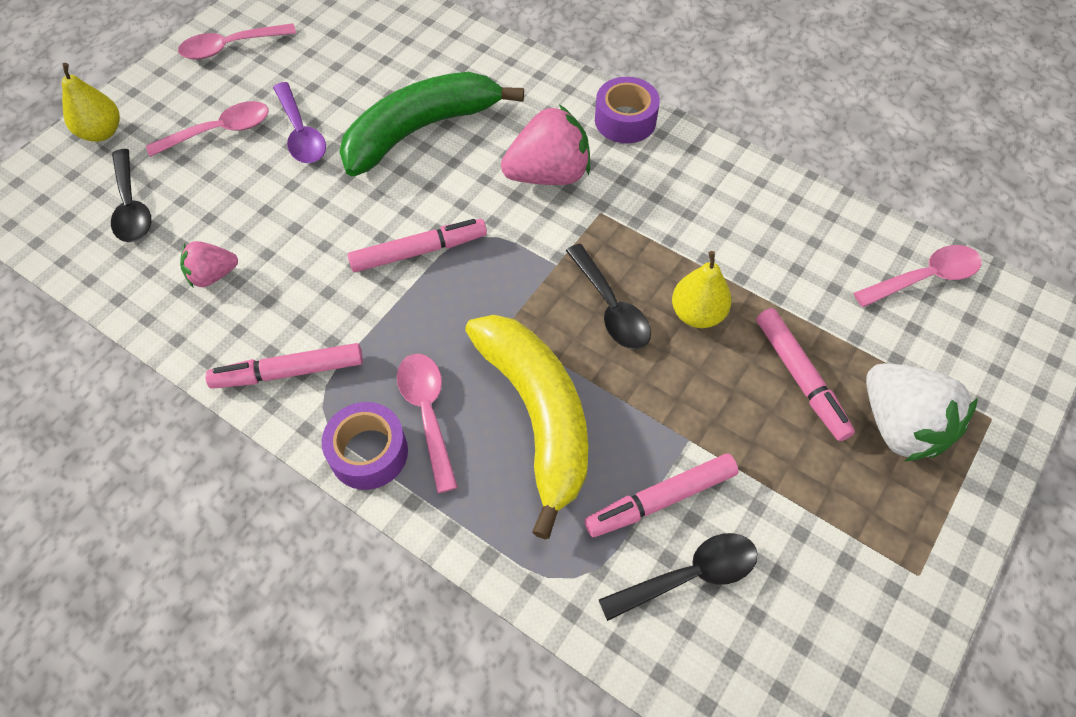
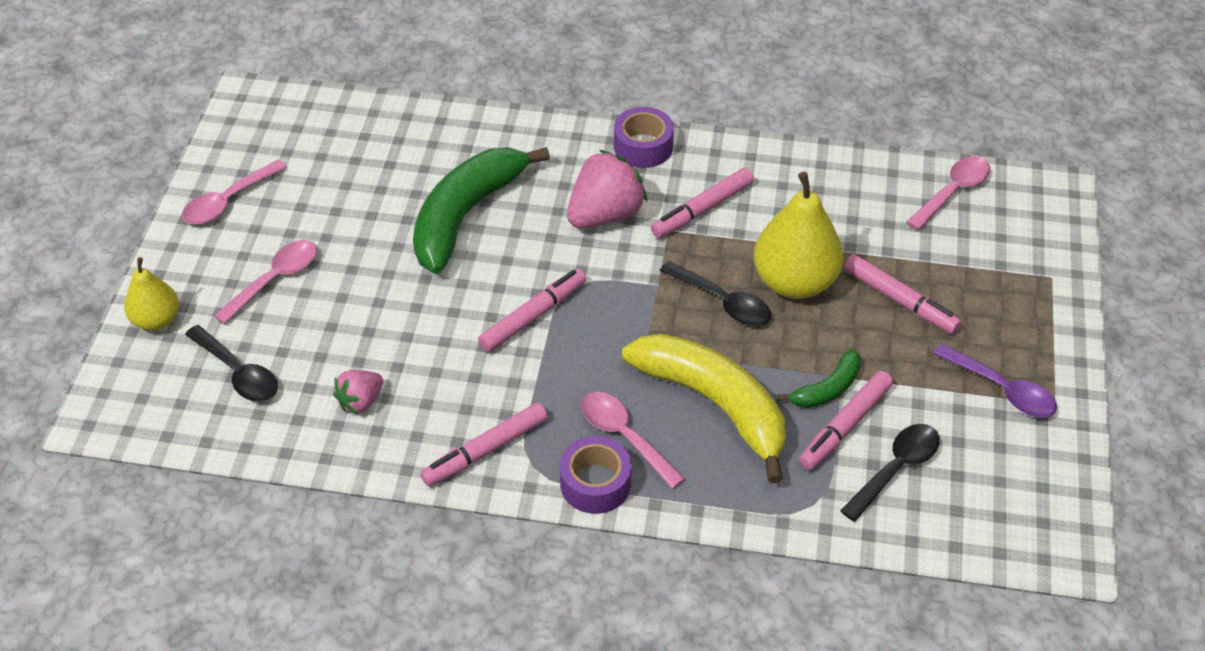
camera: 25 degrees left, 10 degrees down
purple spoon [273,82,326,163] -> purple spoon moved to [933,343,1057,418]
yellow pear [672,251,731,328] -> yellow pear [754,172,843,299], size x1.71
white strawberry [866,363,978,461] -> none
none -> pink marker [651,168,754,238]
none -> green banana [777,348,861,408]

